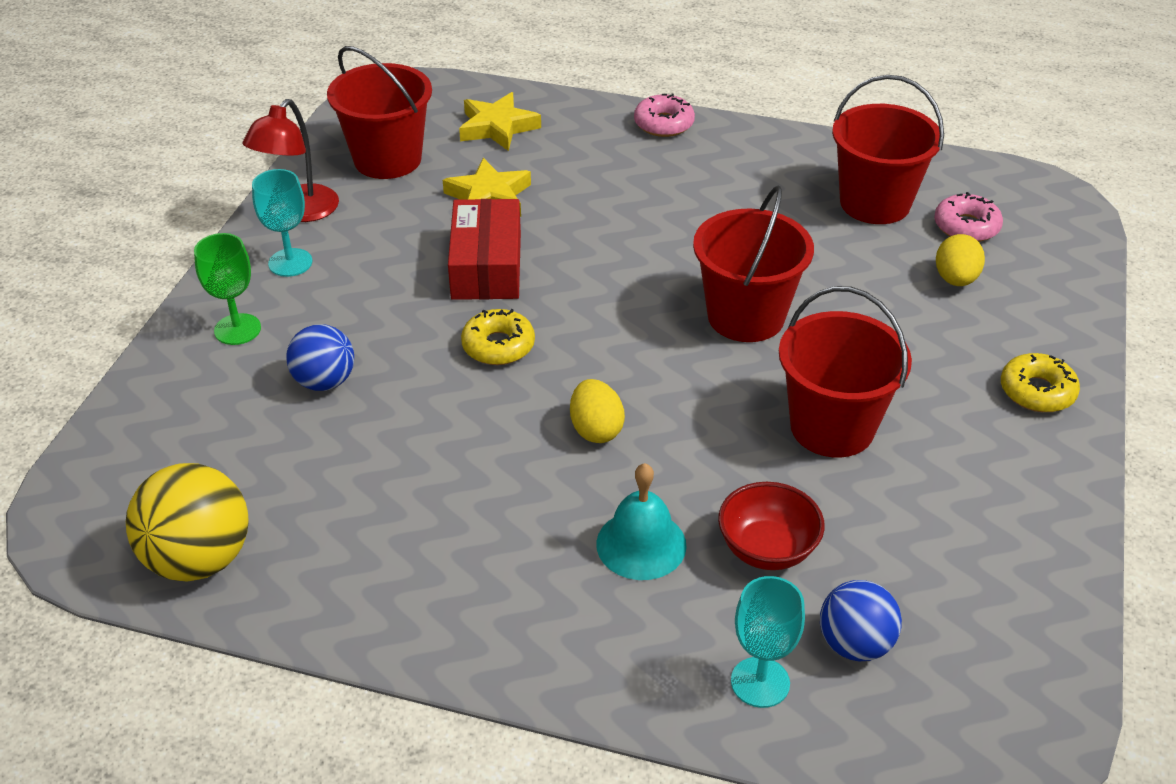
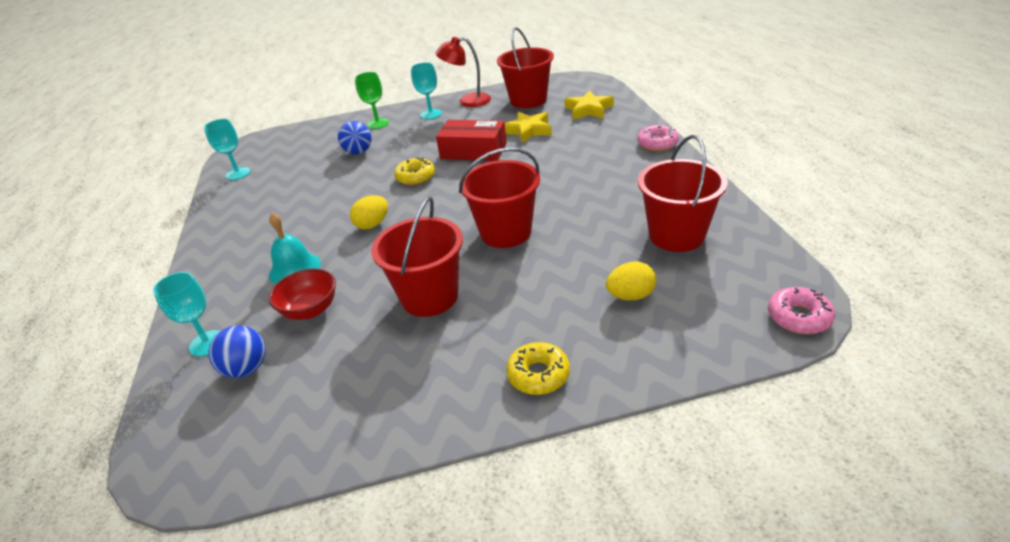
camera: 65 degrees right, 5 degrees down
yellow ball [126,463,249,581] -> turquoise goblet [204,119,250,180]
red box [448,199,521,300] -> red box turned 45 degrees clockwise [436,120,507,161]
pink donut [934,192,1003,242] -> pink donut moved to [768,287,835,334]

